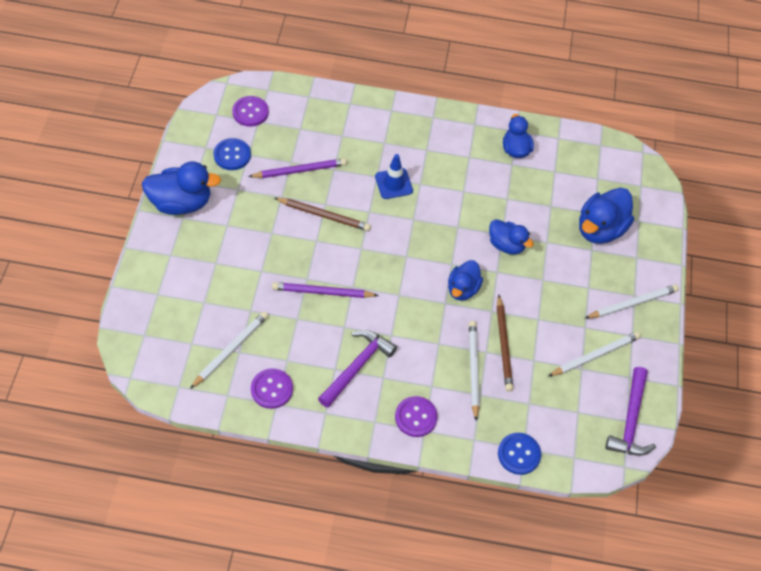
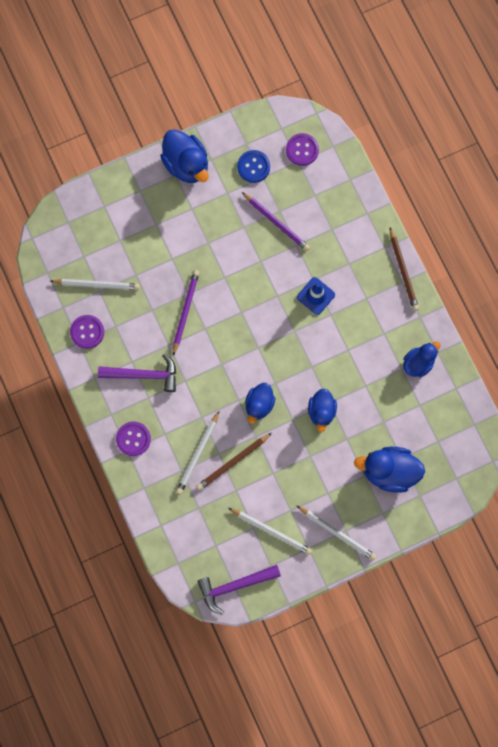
camera: 60 degrees right, 20 degrees up
purple pencil [272,282,379,298] -> purple pencil turned 45 degrees clockwise [173,270,199,356]
brown pencil [275,198,371,231] -> brown pencil moved to [390,227,419,311]
blue duck [448,260,483,301] -> blue duck turned 60 degrees counterclockwise [245,383,276,424]
white pencil [469,321,480,421] -> white pencil turned 150 degrees clockwise [176,411,219,494]
blue button [498,433,541,475] -> none

